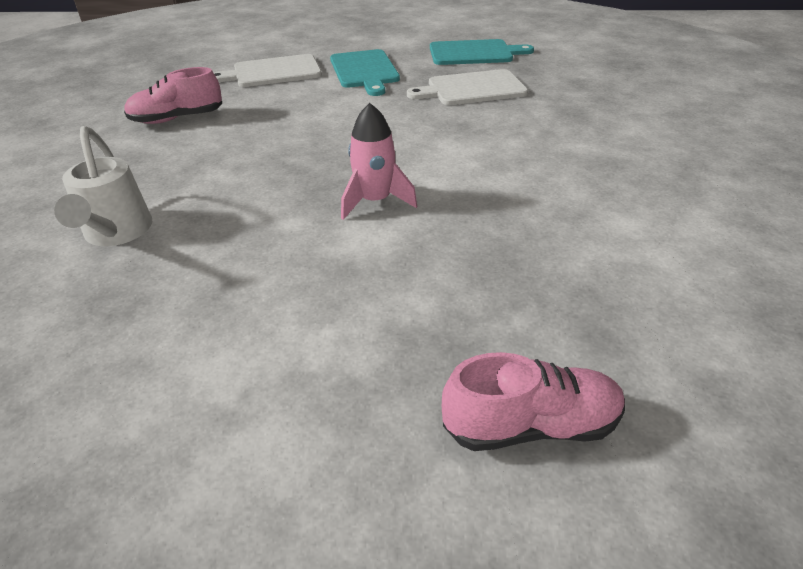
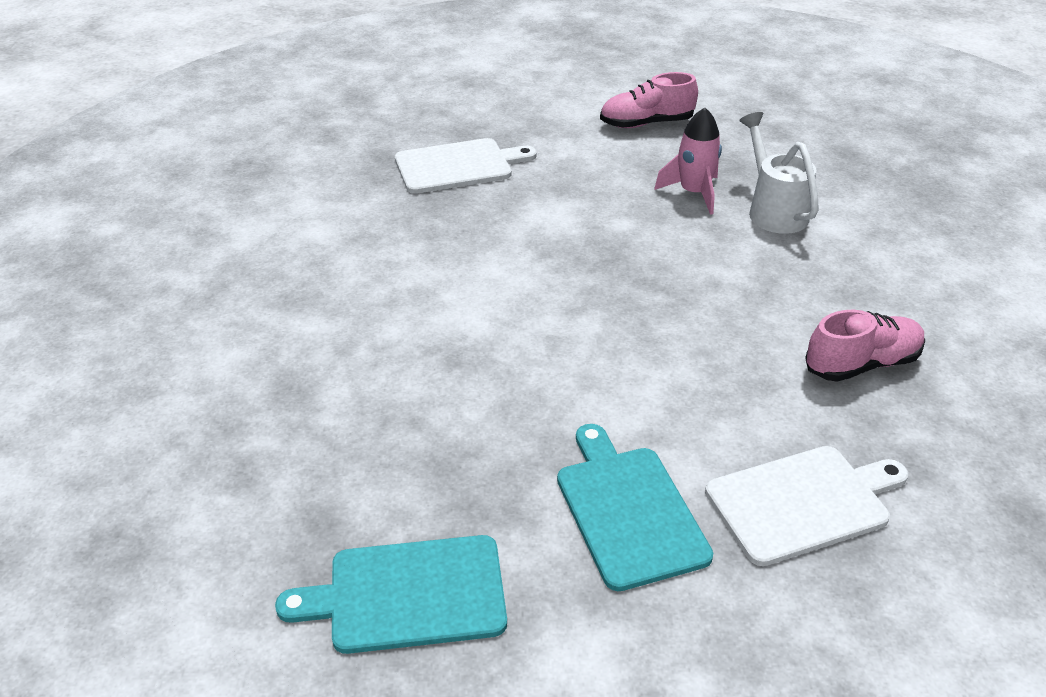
camera: 175 degrees right, 0 degrees up
pink rocket [341,103,417,220] -> pink rocket moved to [654,108,722,215]
white cutting board [407,69,528,105] -> white cutting board moved to [395,138,537,194]
pink shoe [442,352,625,451] -> pink shoe moved to [600,72,698,128]

